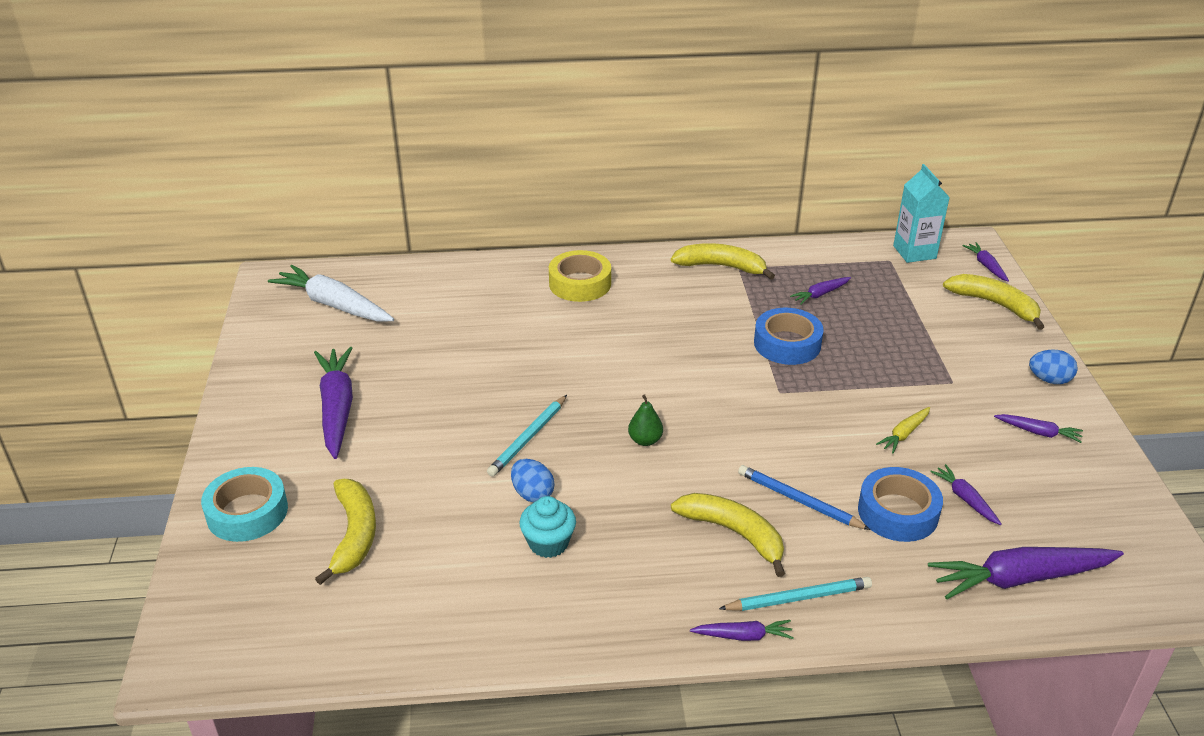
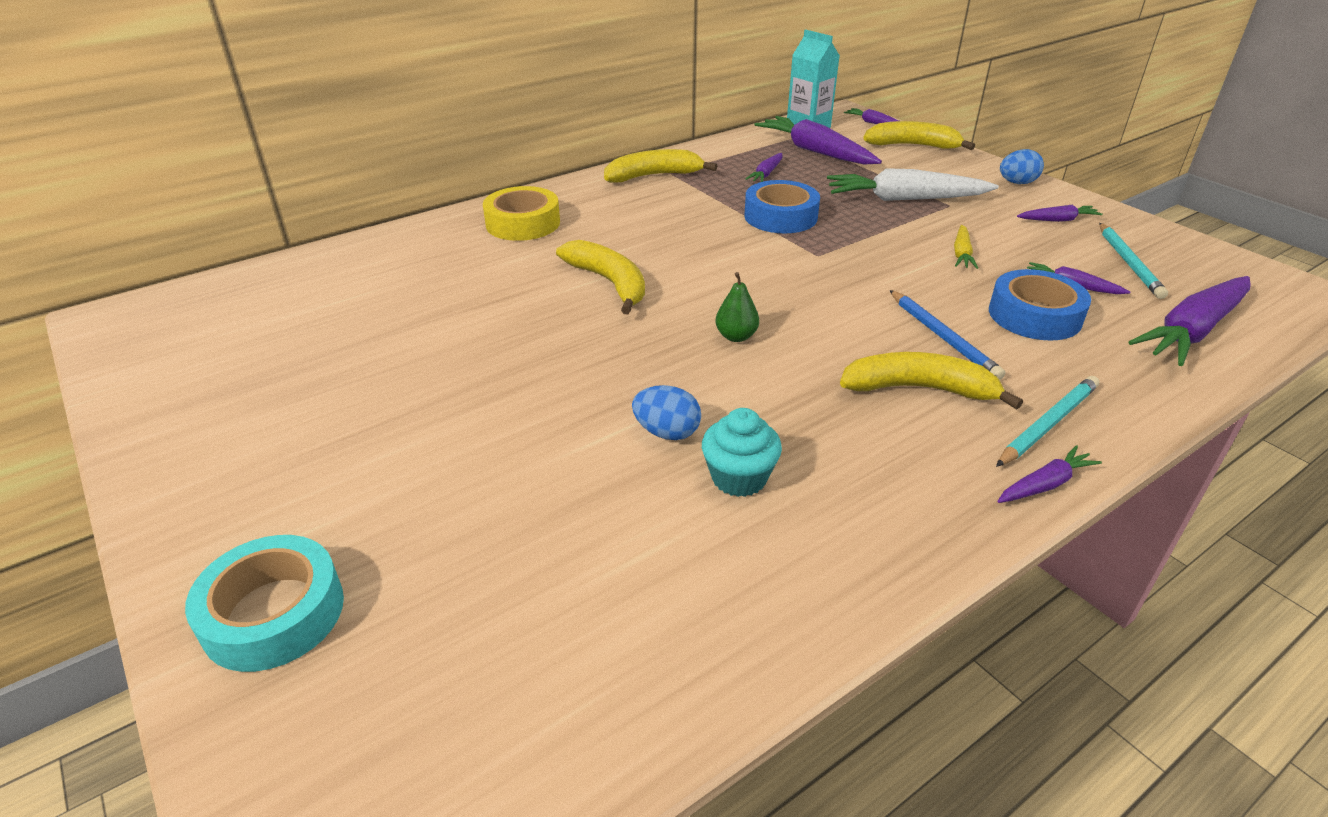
camera: 30 degrees left, 0 degrees up
white carrot [268,265,394,322] -> white carrot moved to [827,168,999,201]
purple carrot [314,347,353,459] -> purple carrot moved to [755,116,882,165]
yellow banana [315,479,376,585] -> yellow banana moved to [556,240,645,314]
turquoise pencil [487,395,567,477] -> turquoise pencil moved to [1099,223,1168,299]
blue pencil [738,465,871,530] -> blue pencil turned 120 degrees counterclockwise [889,290,1005,380]

